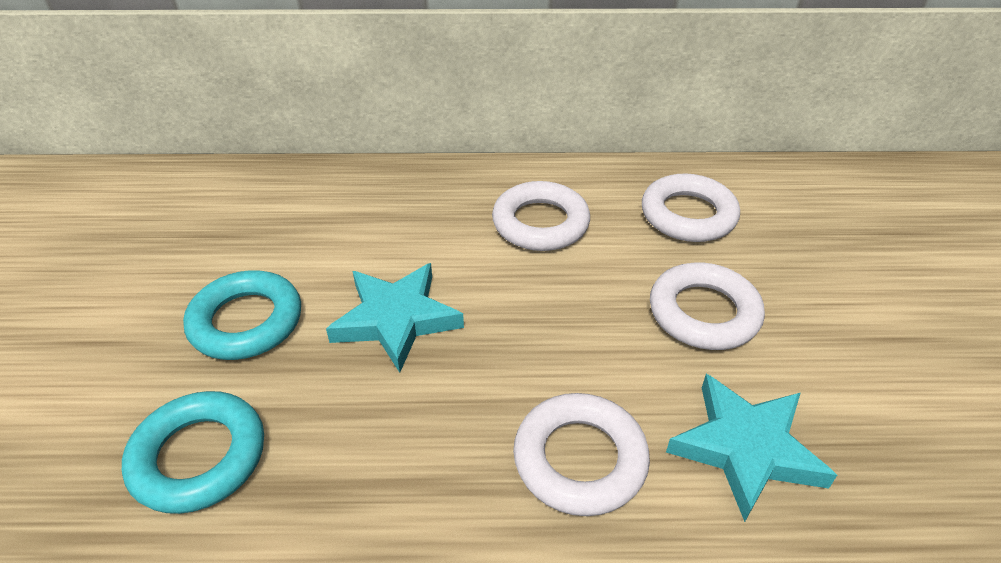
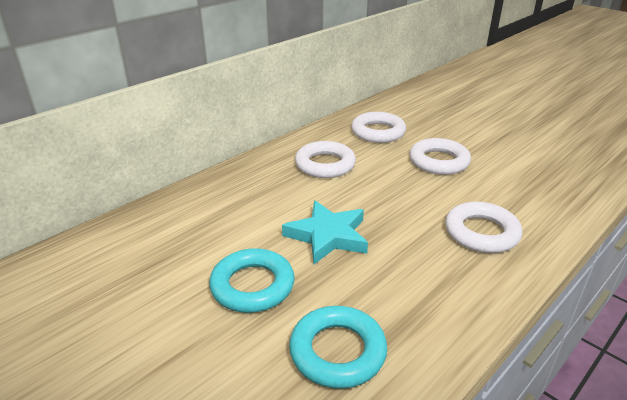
camera: 45 degrees left, 10 degrees down
turquoise star [666,374,837,522] -> none

